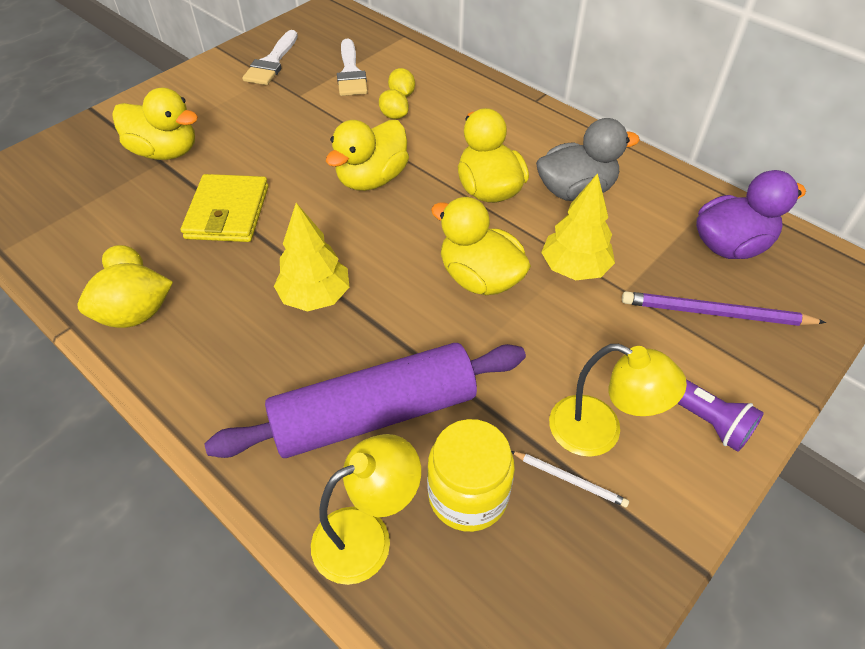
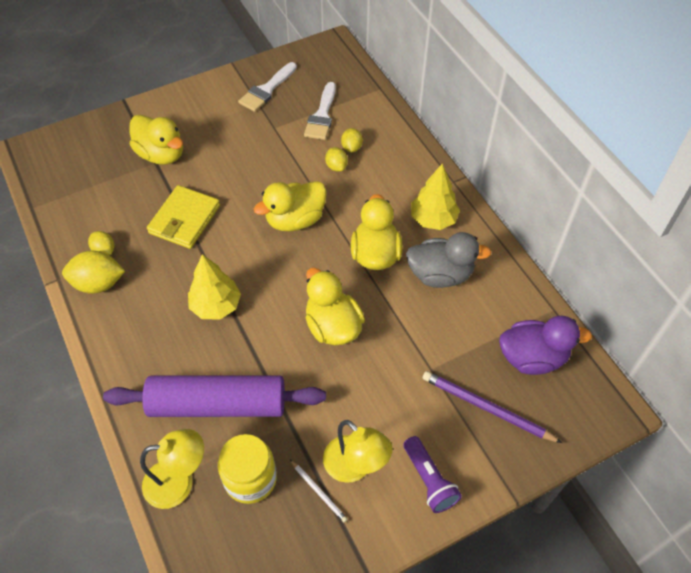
camera: 20 degrees right, 5 degrees up
yellow tree [541,173,615,280] -> yellow tree moved to [411,164,460,230]

